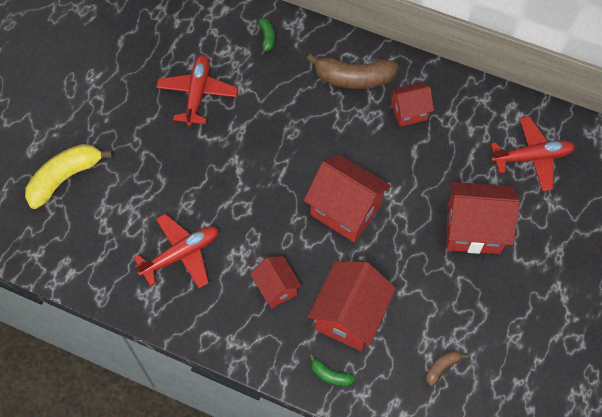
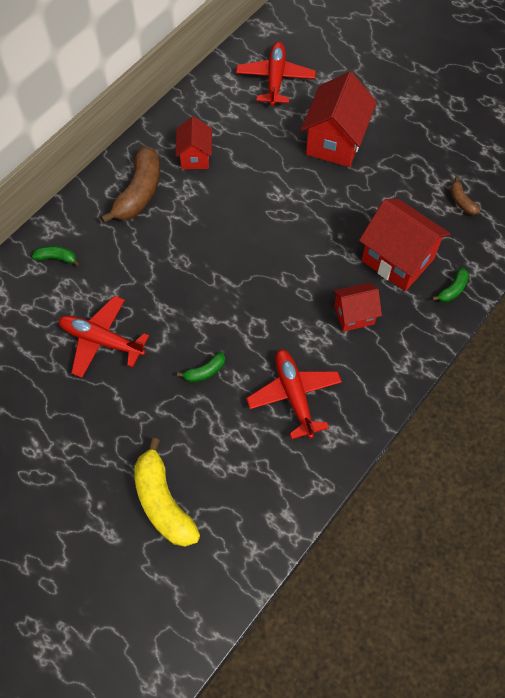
camera: 75 degrees left, 0 degrees up
red house [304,155,391,242] -> none
none -> green banana [177,352,225,383]

